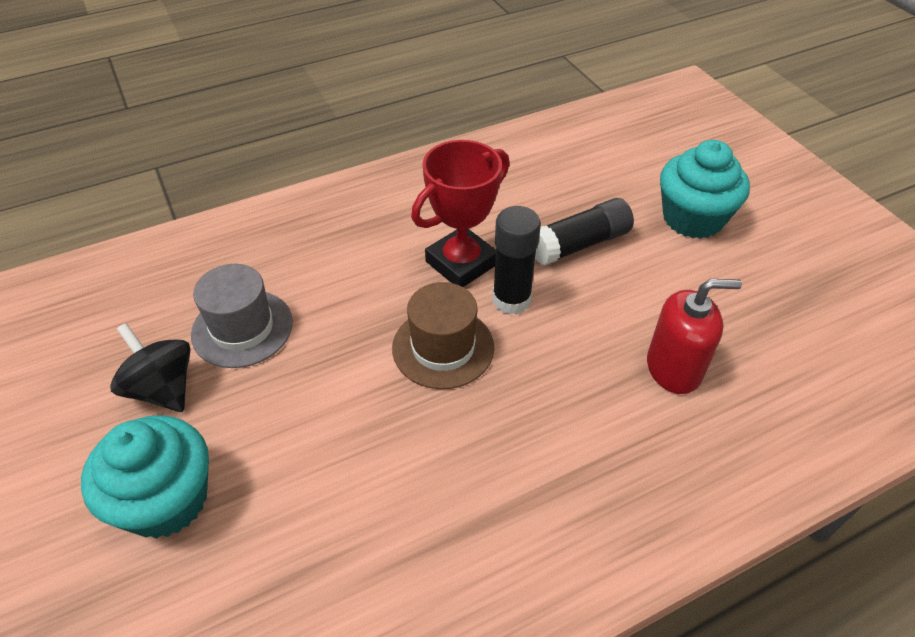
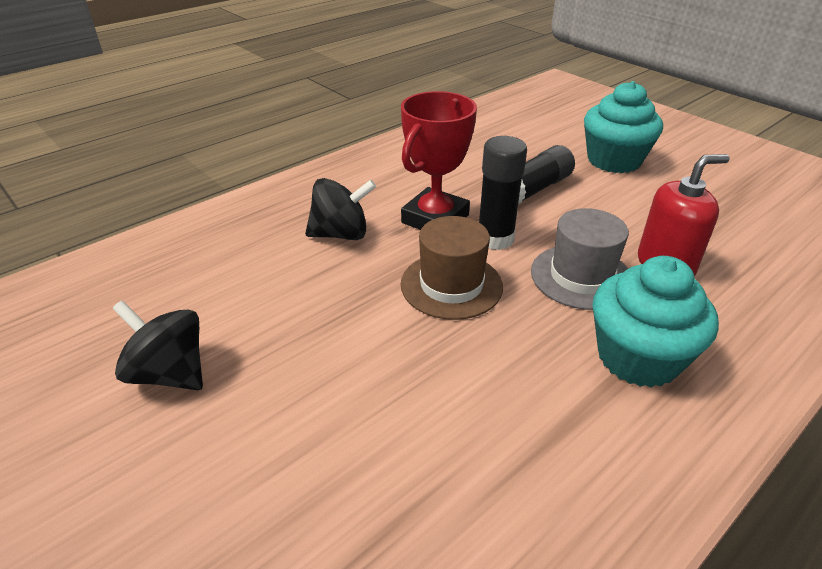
camera: 15 degrees left, 10 degrees down
turquoise cupcake [81,415,209,539] -> turquoise cupcake moved to [593,256,719,388]
grey hat [191,264,293,368] -> grey hat moved to [531,208,629,310]
none -> black spinning top [305,178,376,240]

